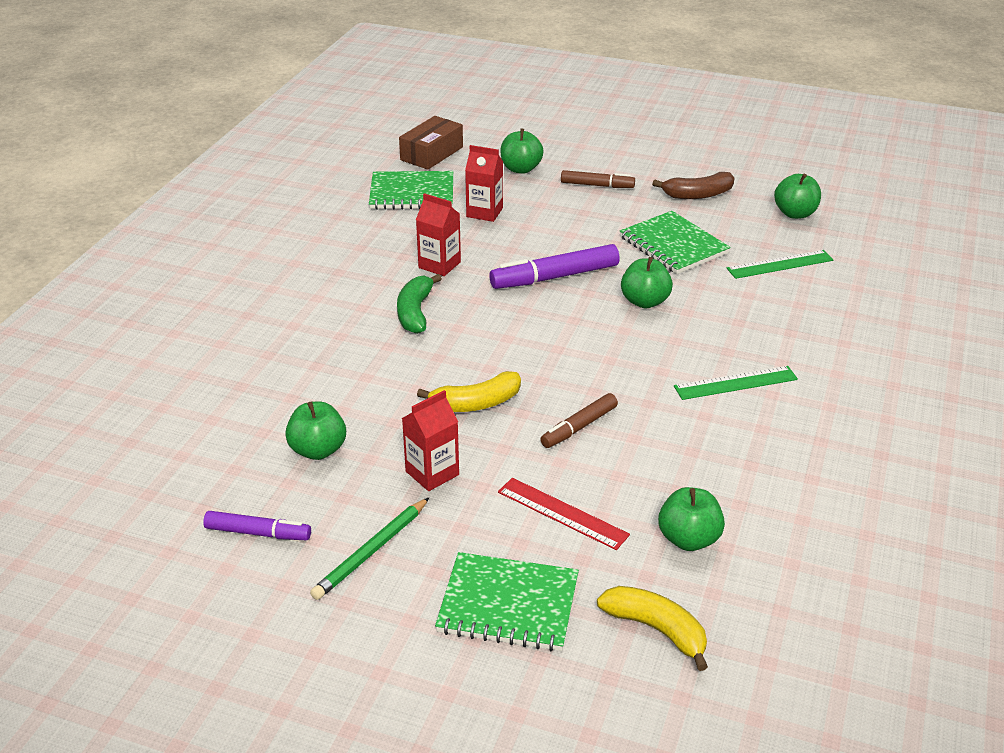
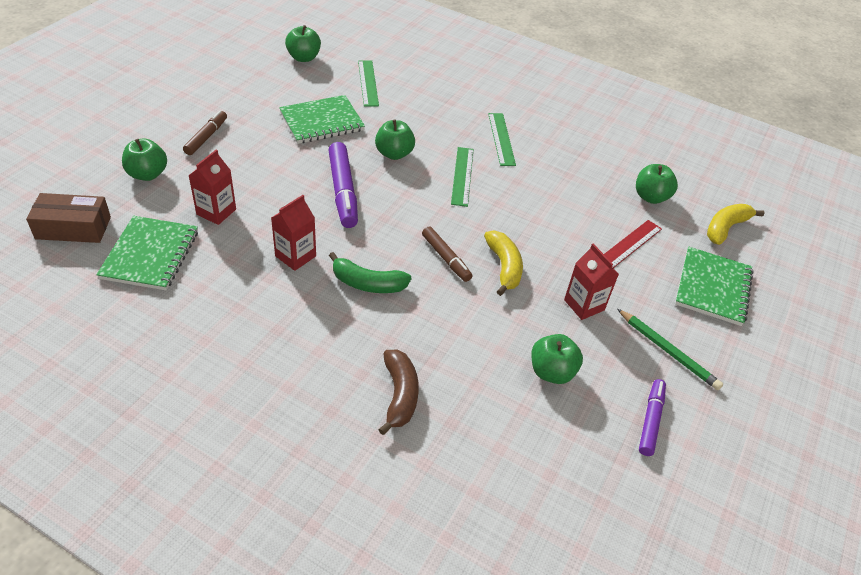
camera: 85 degrees left, 10 degrees up
brown box [399,116,463,170] -> brown box turned 45 degrees counterclockwise [26,193,111,243]
brown marker [540,393,618,448] -> brown marker moved to [422,226,472,282]
brown banana [652,172,735,199] -> brown banana moved to [378,350,419,435]
none -> green ruler [451,147,474,207]

